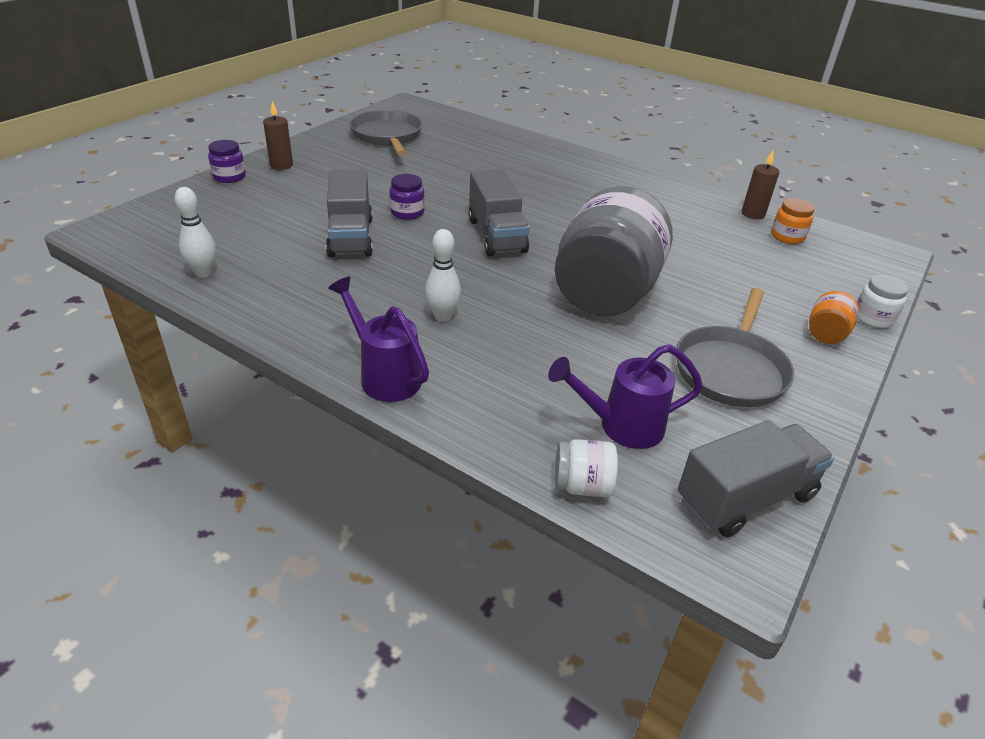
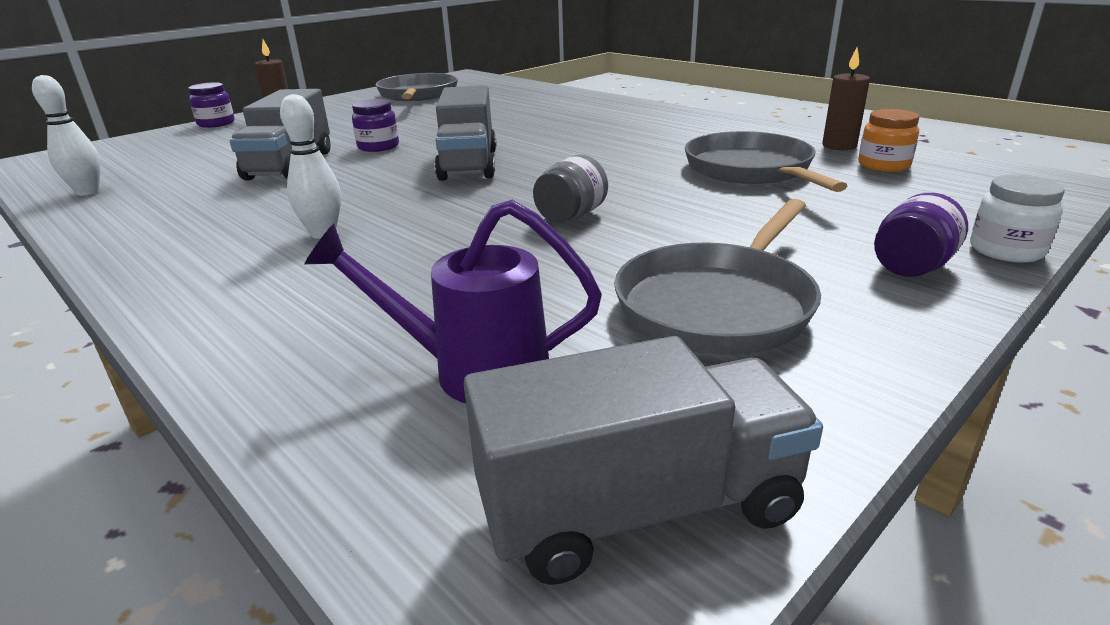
camera: 15 degrees right, 10 degrees down
purple watering can [328,276,429,402] -> none
grey jar [555,186,673,316] -> grey jar [533,155,608,223], size x0.40
white jar [555,439,618,497] -> none
orange jar [809,291,859,344] -> purple jar [874,193,968,277]
none -> grey pan [685,131,847,192]

